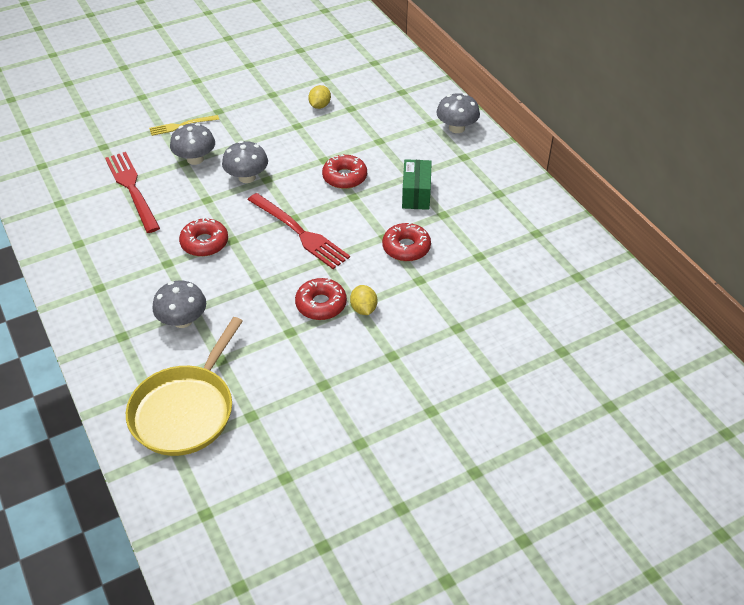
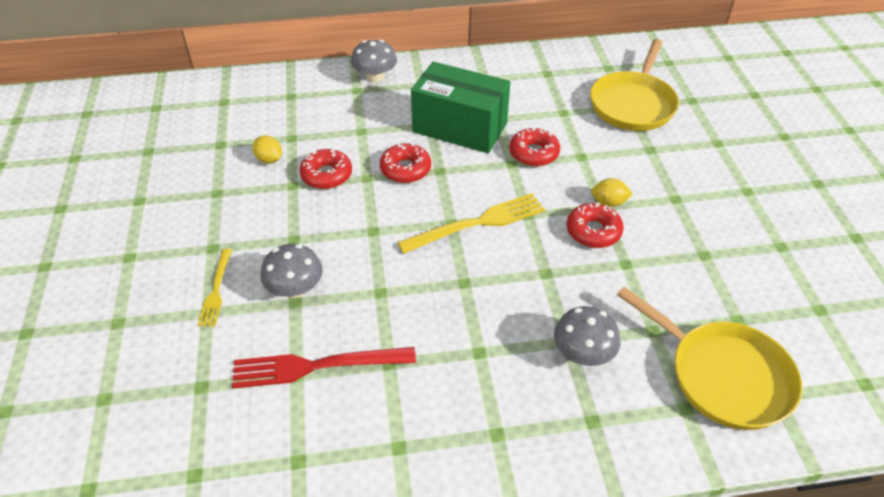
camera: 70 degrees left, 0 degrees up
red donut [179,218,228,257] -> red donut moved to [299,149,352,189]
grey mushroom [222,141,268,183] -> none
red fork [248,193,350,269] -> yellow fork [397,193,545,254]
green box [402,159,432,210] -> green box [411,62,510,153], size x1.80
none -> yellow pan [590,39,679,131]

